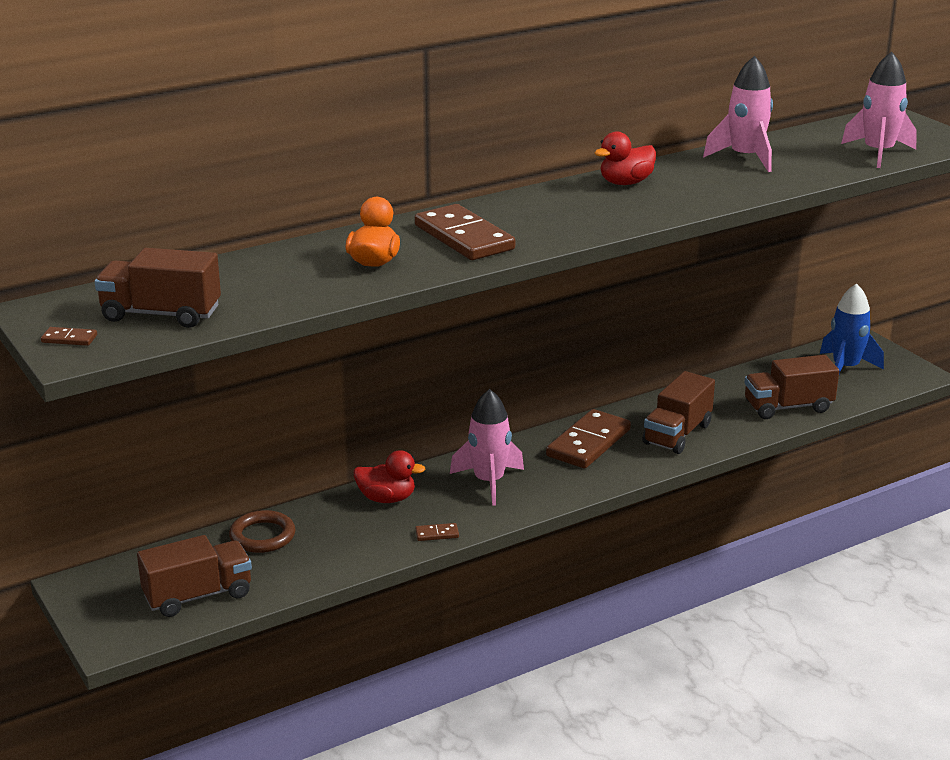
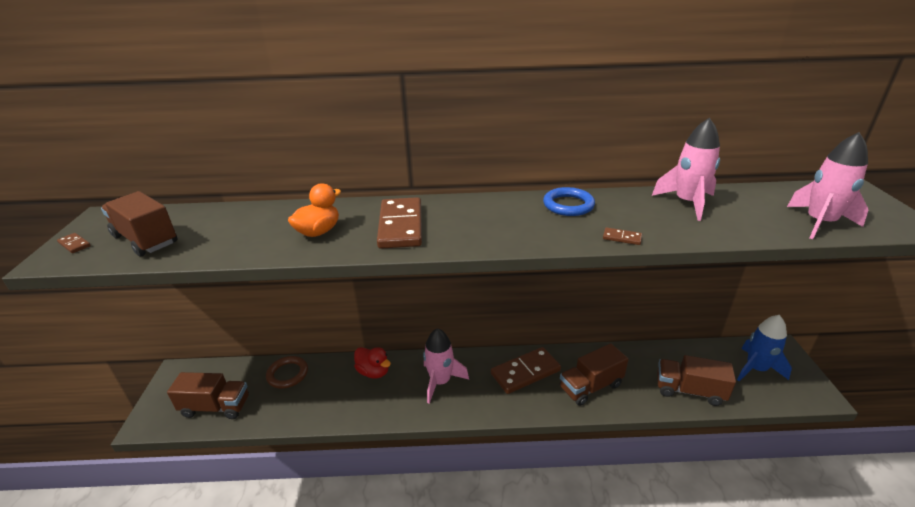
camera: 30 degrees right, 5 degrees up
brown domino [415,523,459,541] -> brown domino moved to [603,227,642,245]
red duck [595,132,656,185] -> blue ring [543,187,595,216]

